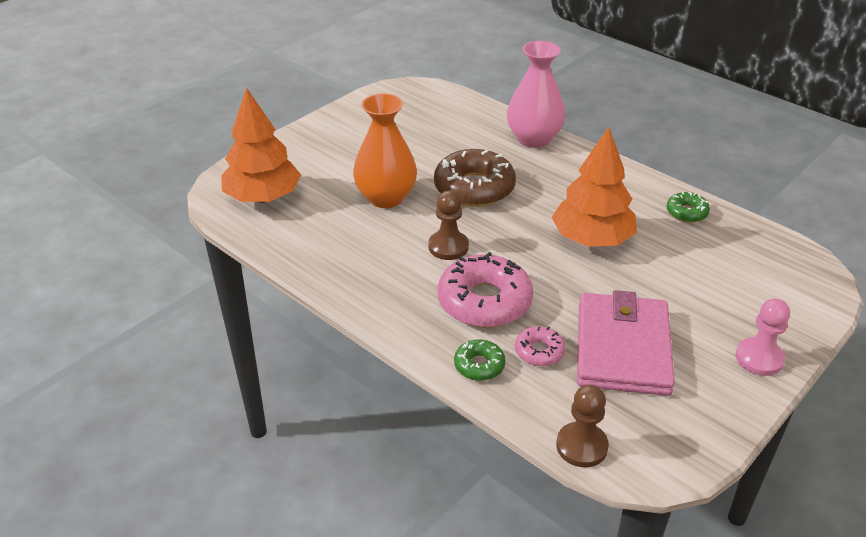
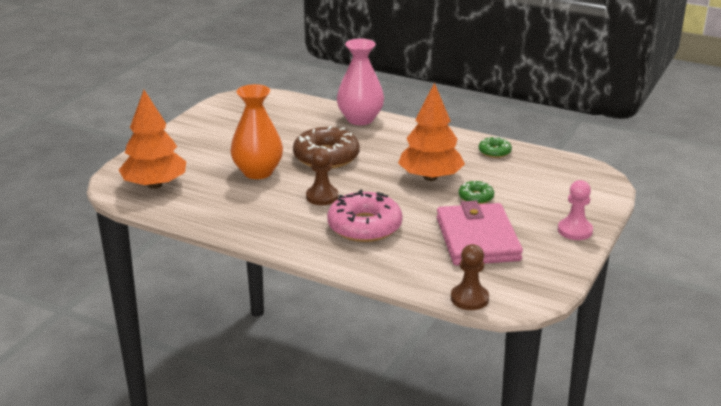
camera: 15 degrees left, 10 degrees down
green donut [454,340,505,381] -> green donut moved to [459,181,494,204]
pink donut [515,326,566,366] -> none

